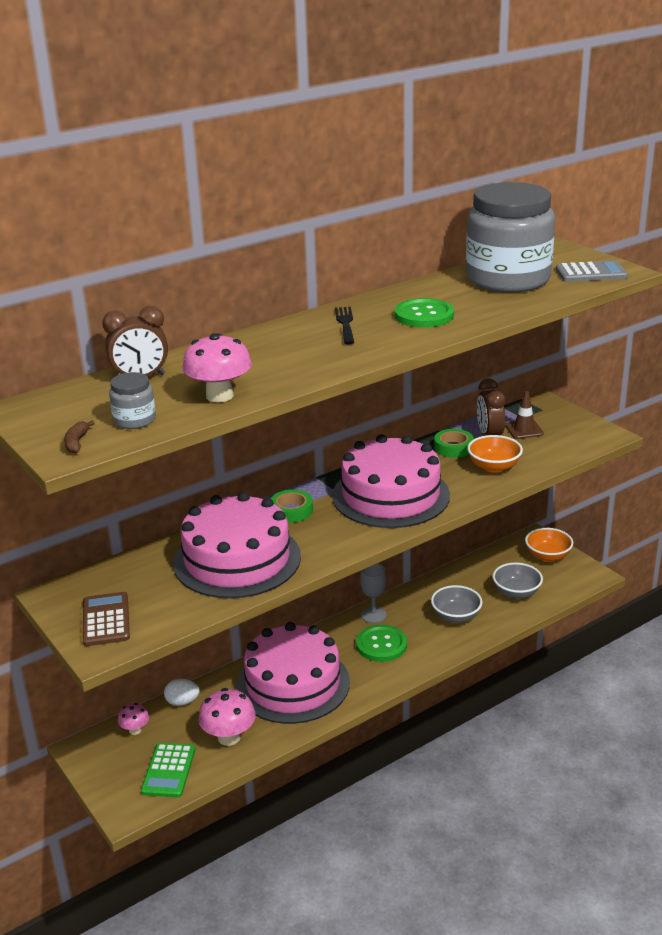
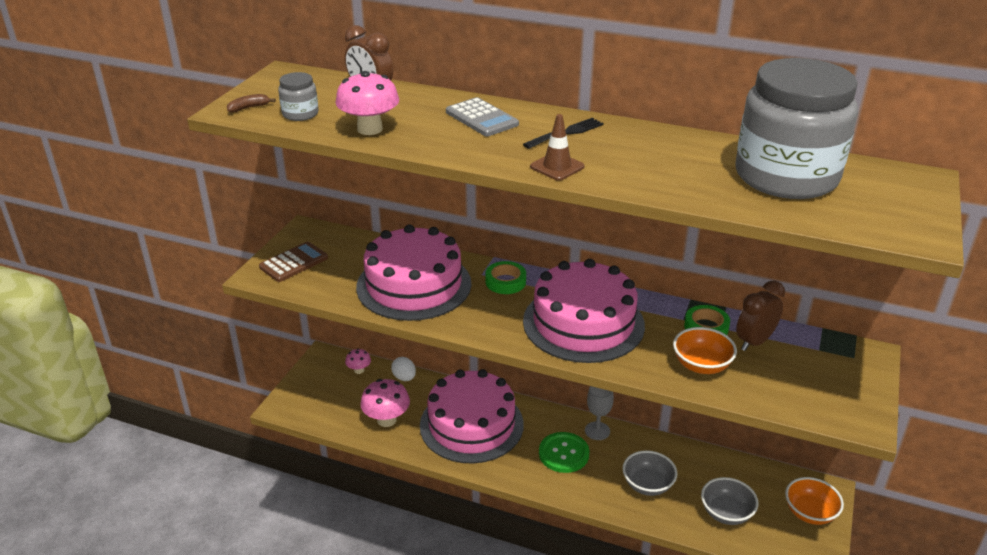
camera: 55 degrees right, 5 degrees up
green calculator [141,743,195,798] -> none
green button [394,298,454,327] -> none
brown traffic cone [505,391,544,439] -> brown traffic cone moved to [530,114,585,181]
grey calculator [556,261,628,282] -> grey calculator moved to [446,97,519,136]

